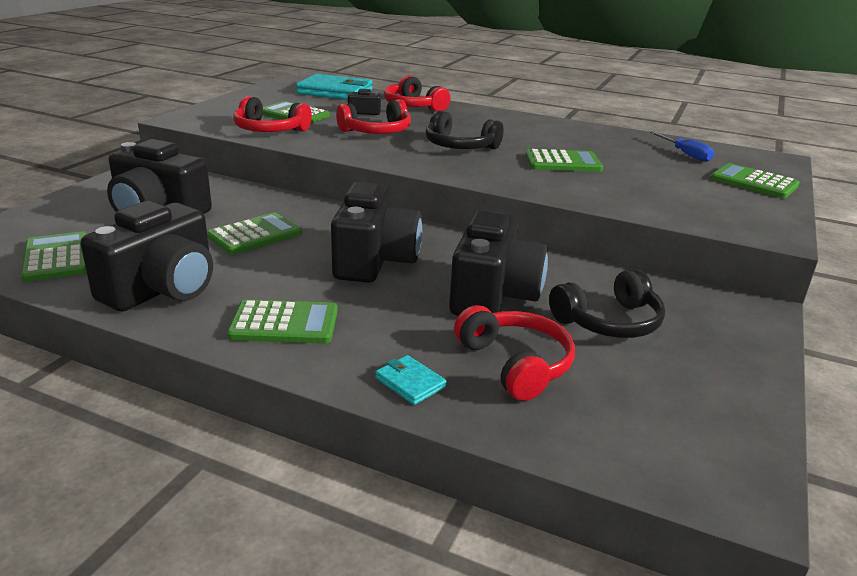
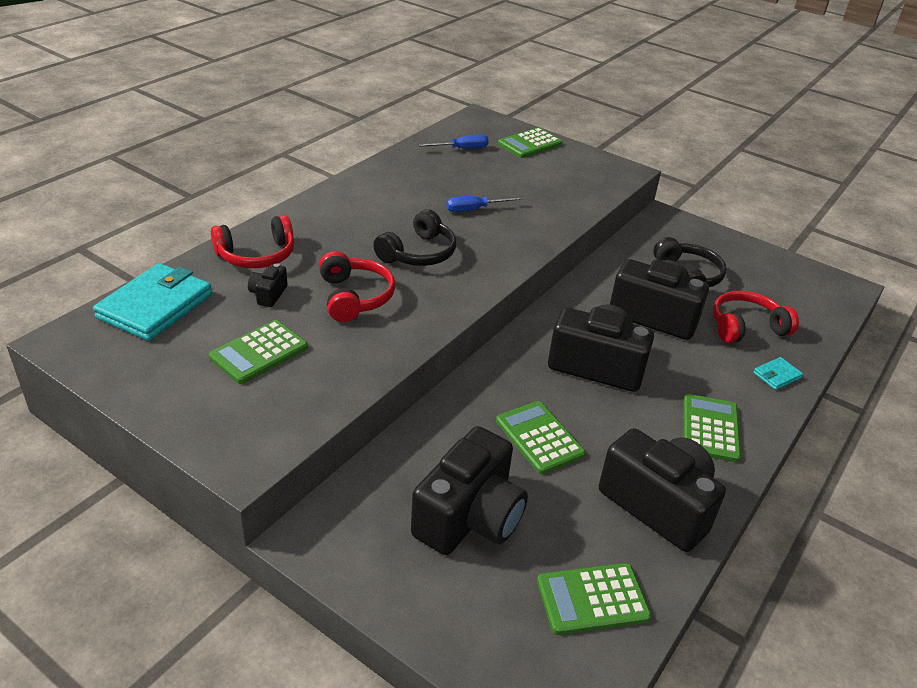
camera: 80 degrees left, 10 degrees up
red headphones [233,96,312,132] -> none
green calculator [525,149,603,172] -> blue screwdriver [446,196,523,212]

